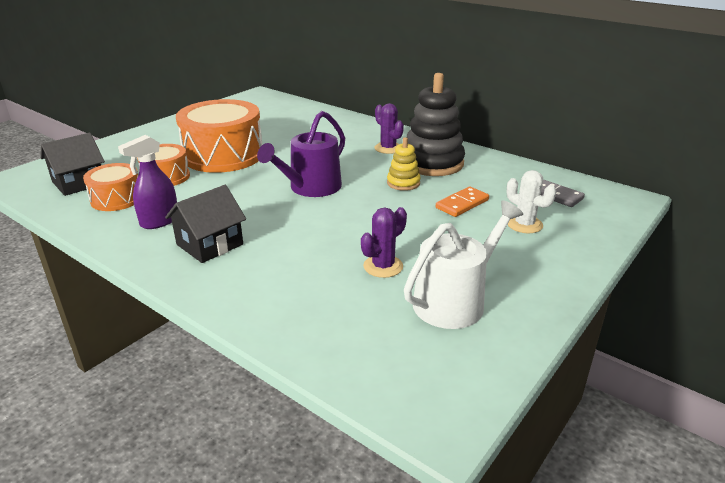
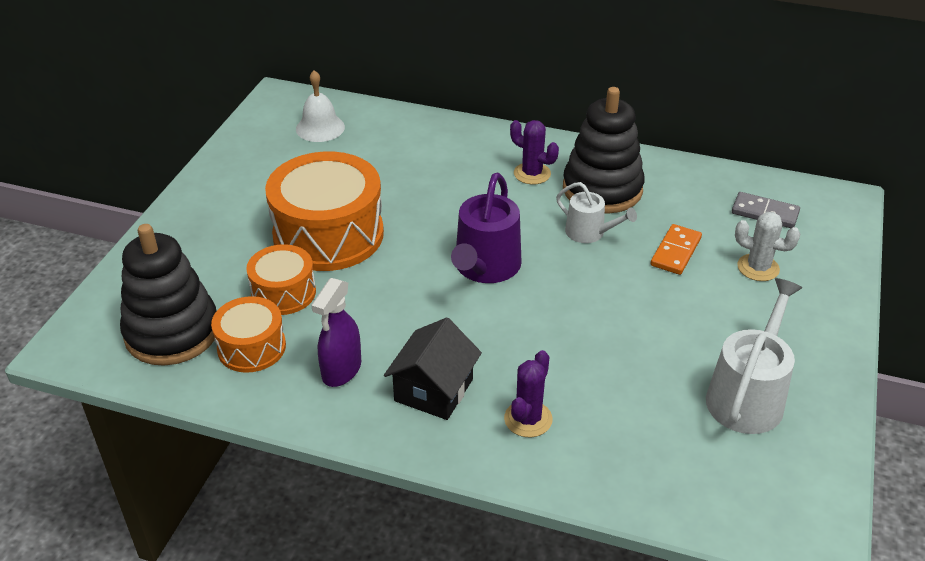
camera: 20 degrees left, 10 degrees up
black house [40,133,105,196] -> black stacking toy [120,224,216,366]
purple cactus [361,207,407,278] -> purple cactus moved to [504,350,553,437]
yellow stacking toy [387,137,421,191] -> white watering can [556,182,637,243]
none -> white bell [296,70,345,142]

